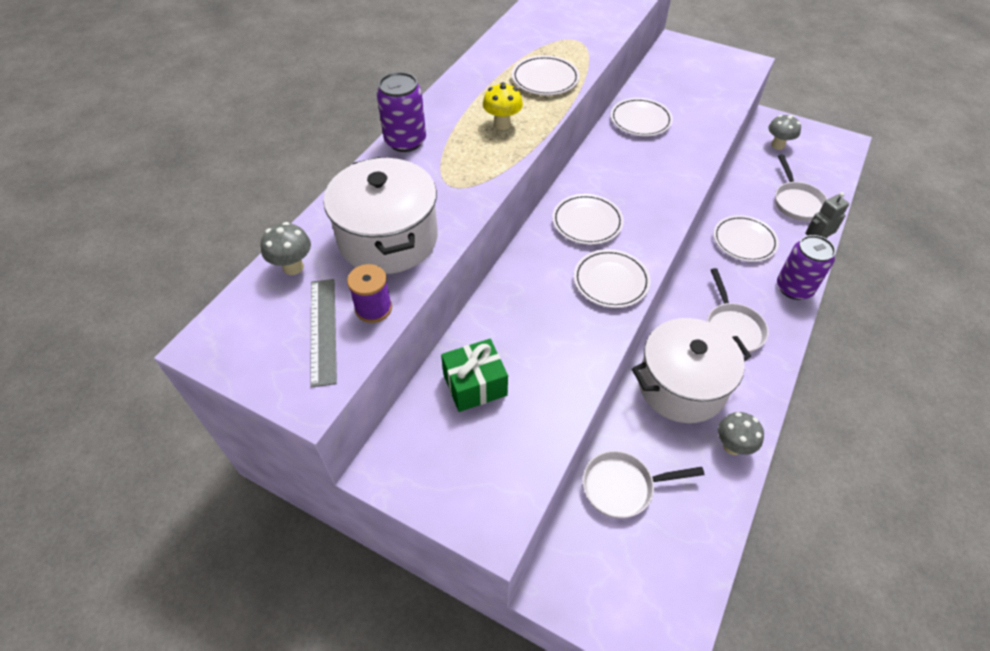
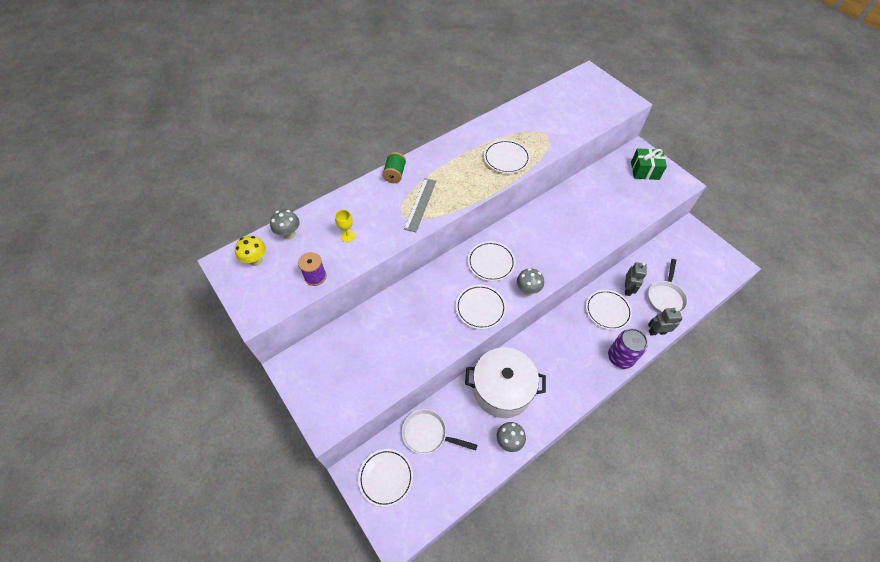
camera: 25 degrees right, 5 degrees up
grey ruler [310,279,337,388] -> grey ruler moved to [404,178,436,232]
white pot [323,157,438,274] -> yellow goblet [335,210,355,242]
purple can [377,72,426,152] -> green spool [382,152,406,183]
green gift [441,339,508,412] -> green gift moved to [631,148,667,180]
yellow mushroom [483,82,523,130] -> yellow mushroom moved to [235,236,266,266]
white plate [610,98,673,136] -> white plate moved to [358,449,413,507]
white pan [707,268,769,354] -> none
grey mushroom [769,115,801,150] -> grey mushroom moved to [517,268,544,296]
none -> grey robot [625,262,647,296]

